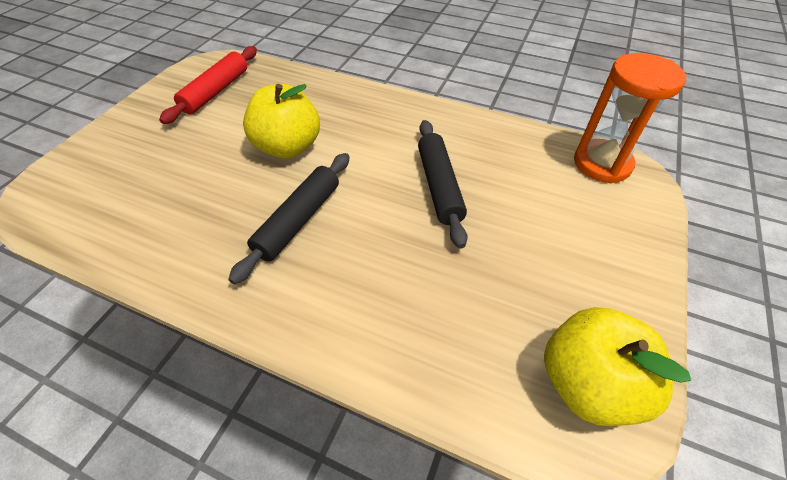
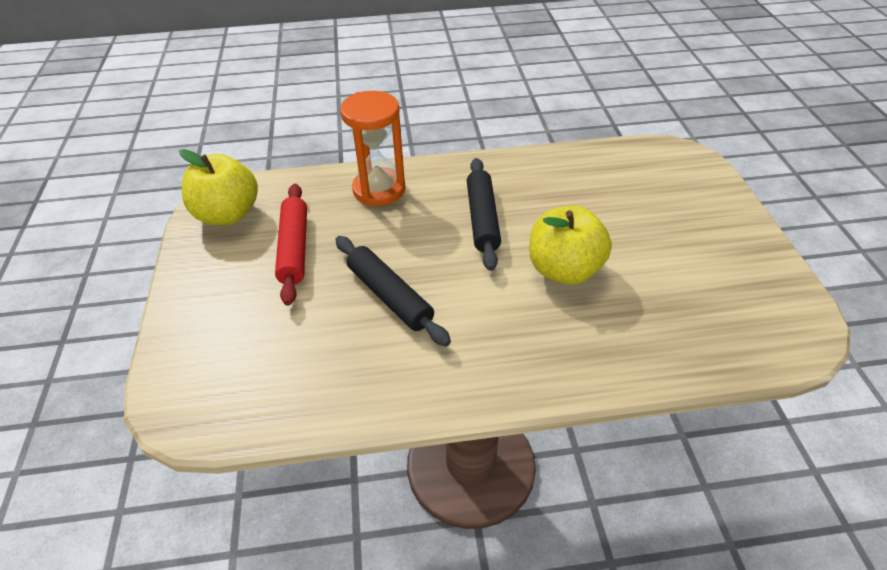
camera: 150 degrees right, 5 degrees down
red rolling pin [159,46,257,124] -> red rolling pin moved to [275,184,307,306]
orange hourglass [574,53,686,184] -> orange hourglass moved to [340,91,406,206]

